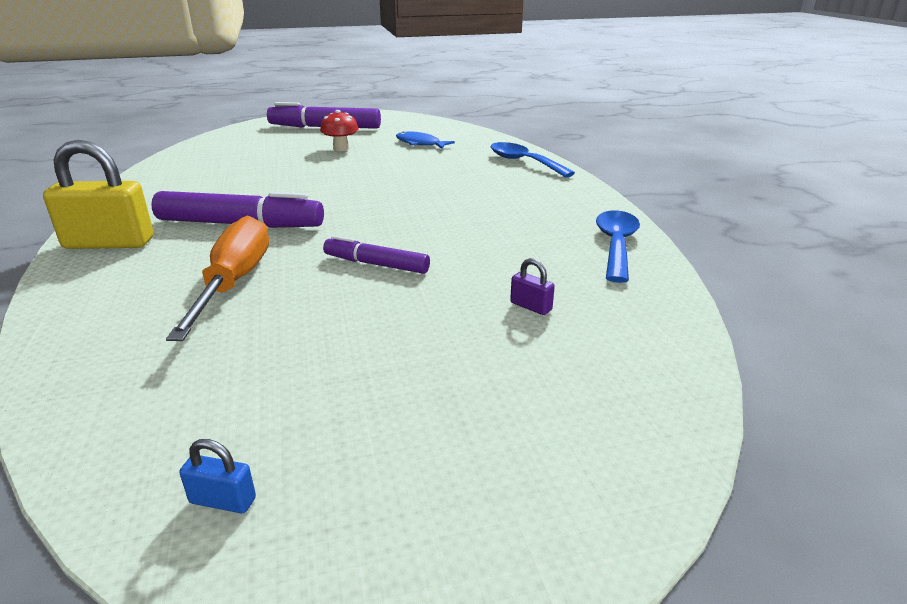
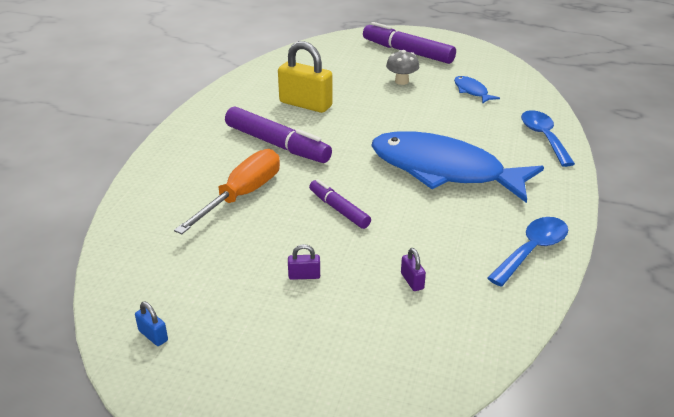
camera: 30 degrees right, 5 degrees up
yellow padlock [43,140,154,249] -> yellow padlock moved to [278,41,333,113]
red mushroom [320,110,359,151] -> grey mushroom [386,50,419,85]
none -> purple padlock [288,244,320,280]
none -> blue fish [371,131,544,203]

